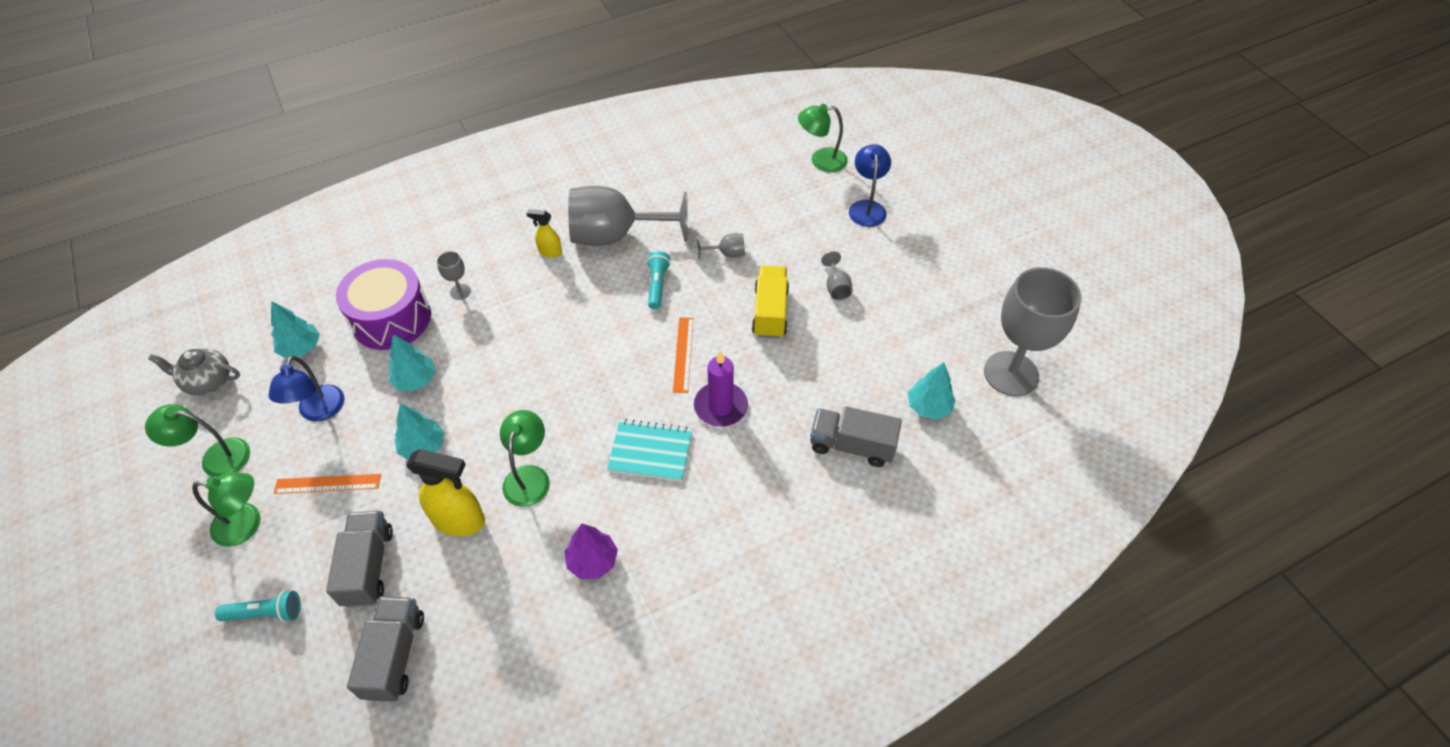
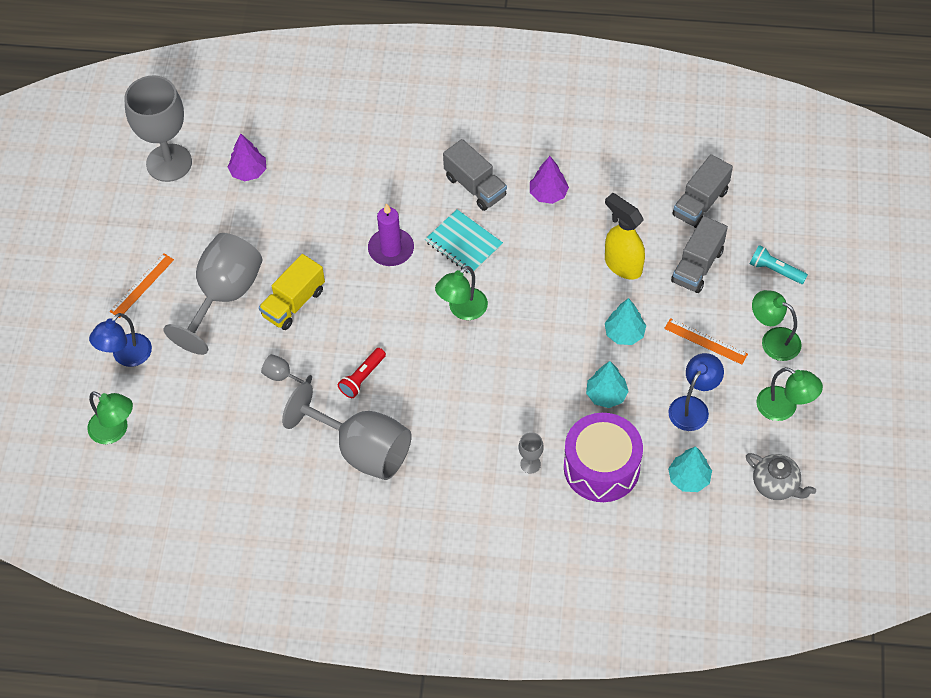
camera: 145 degrees left, 5 degrees up
green lamp [500,410,550,507] -> green lamp moved to [435,266,488,320]
yellow spray bottle [526,209,562,258] -> none
turquoise flashlight [647,251,671,309] -> red flashlight [338,348,386,398]
orange ruler [673,317,694,393] -> orange ruler moved to [110,253,174,318]
grey truck [810,406,902,467] -> grey truck moved to [443,139,507,211]
grey goblet [821,251,853,300] -> grey goblet [163,233,262,355], size x2.48
turquoise tree [908,362,956,420] -> purple tree [228,133,266,181]

